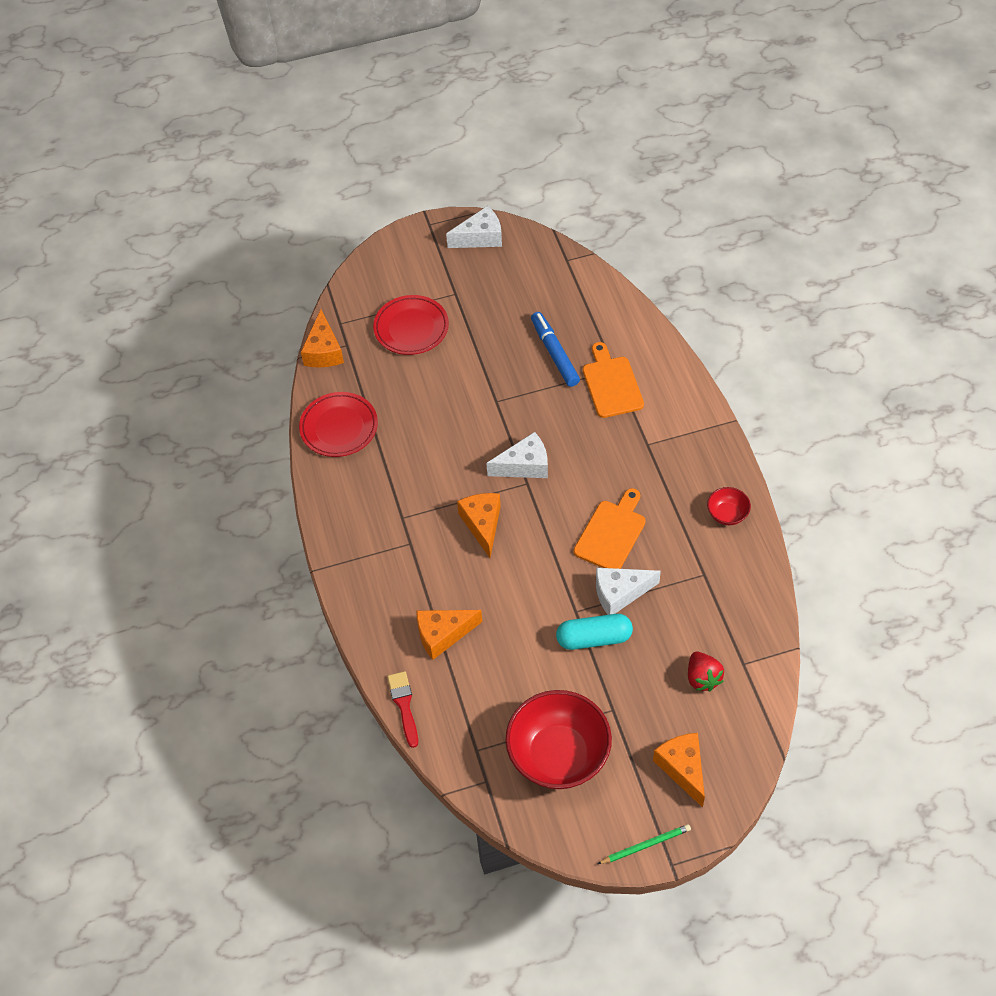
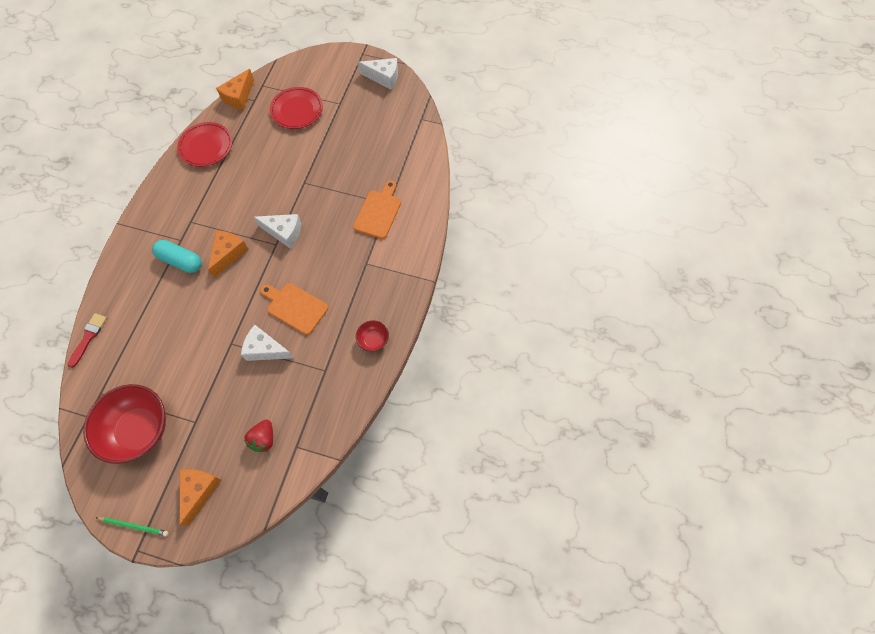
camera: 30 degrees right, 10 degrees up
orange cheese [416,610,482,660] -> none
blue marker [531,312,580,387] -> none
turquoise capsule [556,614,633,650] -> turquoise capsule moved to [152,240,202,273]
orange cutting board [574,488,646,569] -> orange cutting board turned 120 degrees counterclockwise [260,283,328,335]

